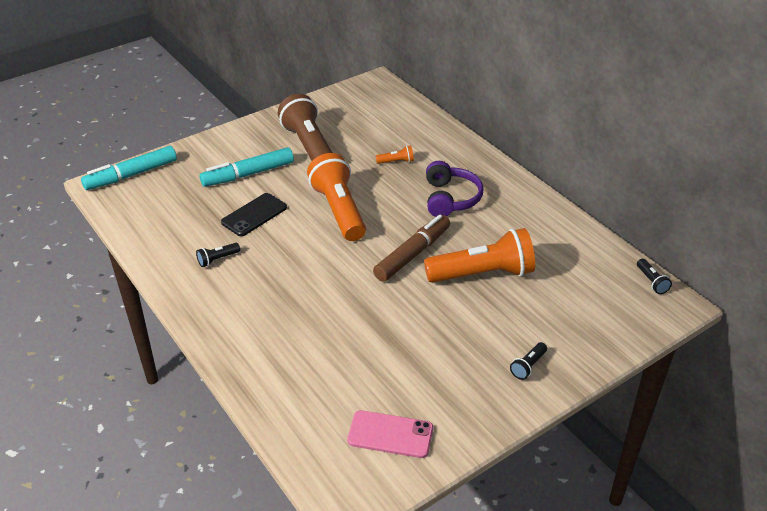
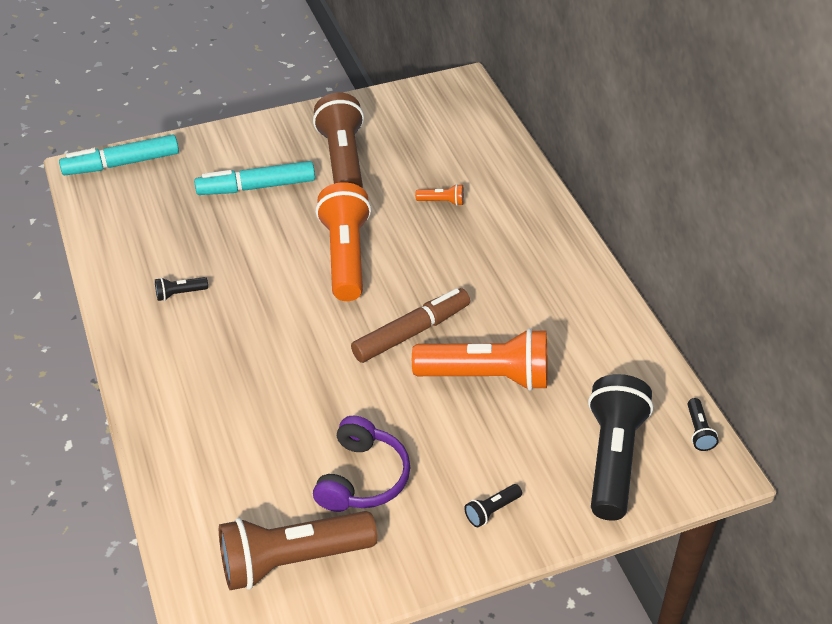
camera: 15 degrees right, 5 degrees up
black phone [221,193,287,236] -> none
pink phone [347,410,433,458] -> brown flashlight [219,511,377,590]
purple headphones [426,161,483,217] -> purple headphones moved to [313,416,410,512]
none -> black flashlight [588,374,653,521]

